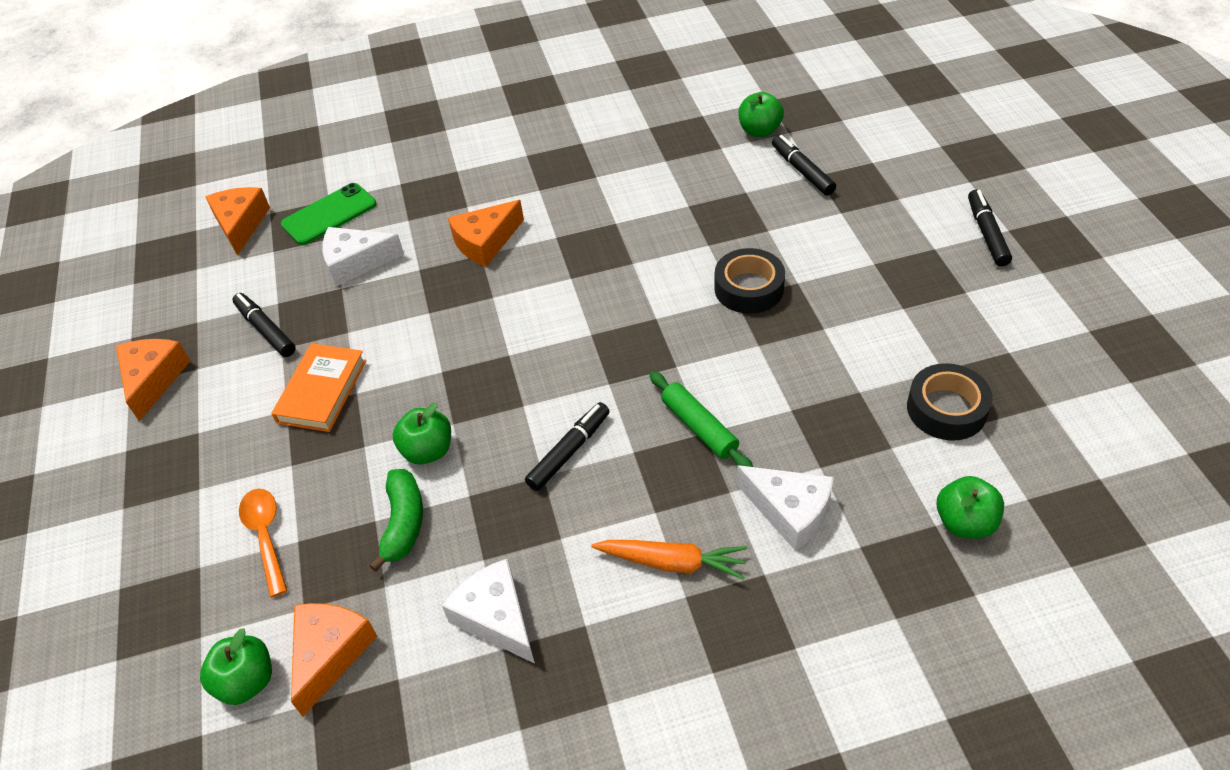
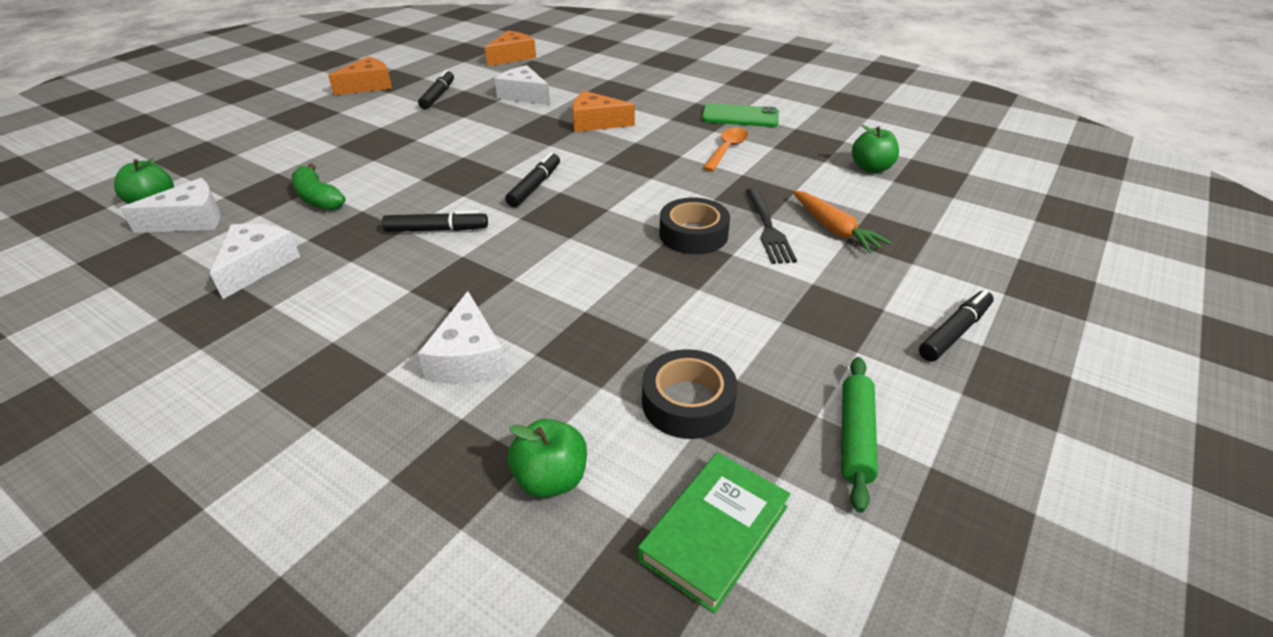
camera: 45 degrees right, 10 degrees down
orange spoon [239,489,288,597] -> orange spoon moved to [703,128,748,172]
orange book [271,343,366,432] -> none
green phone [281,183,376,245] -> green phone moved to [702,103,779,127]
orange cheese [291,603,377,717] -> white cheese [120,178,220,233]
green banana [369,469,423,572] -> green banana turned 90 degrees clockwise [291,164,346,211]
green apple [392,403,451,465] -> none
orange carrot [591,540,747,580] -> orange carrot moved to [793,190,892,253]
green rolling pin [650,371,753,467] -> green rolling pin moved to [841,357,878,513]
black marker [772,135,836,196] -> black marker moved to [505,152,560,207]
none -> green book [638,452,791,614]
none -> black fork [746,188,797,264]

